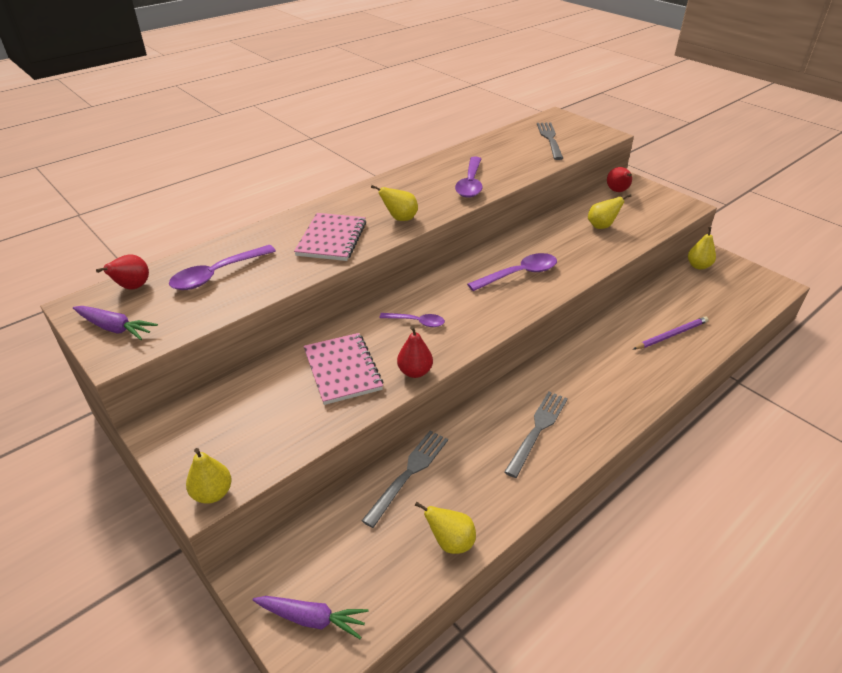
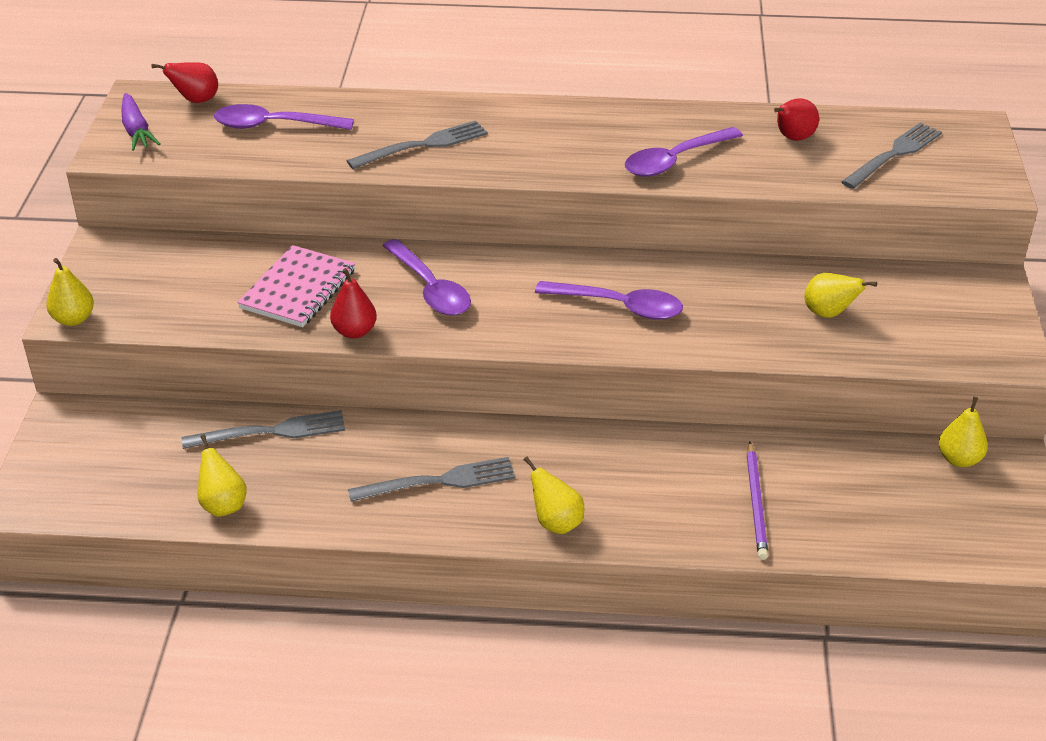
camera: 45 degrees right, 0 degrees up
purple carrot [253,596,368,639] -> none
pink notebook [294,213,366,261] -> grey fork [347,120,488,169]
yellow pear [371,185,418,221] -> yellow pear moved to [524,457,584,534]
purple spoon [379,313,445,327] -> purple spoon [382,239,471,315], size x1.65
red pear [607,167,632,192] -> red pear moved to [774,98,819,141]
purple pencil [633,316,709,349] -> purple pencil turned 75 degrees clockwise [746,442,768,560]

